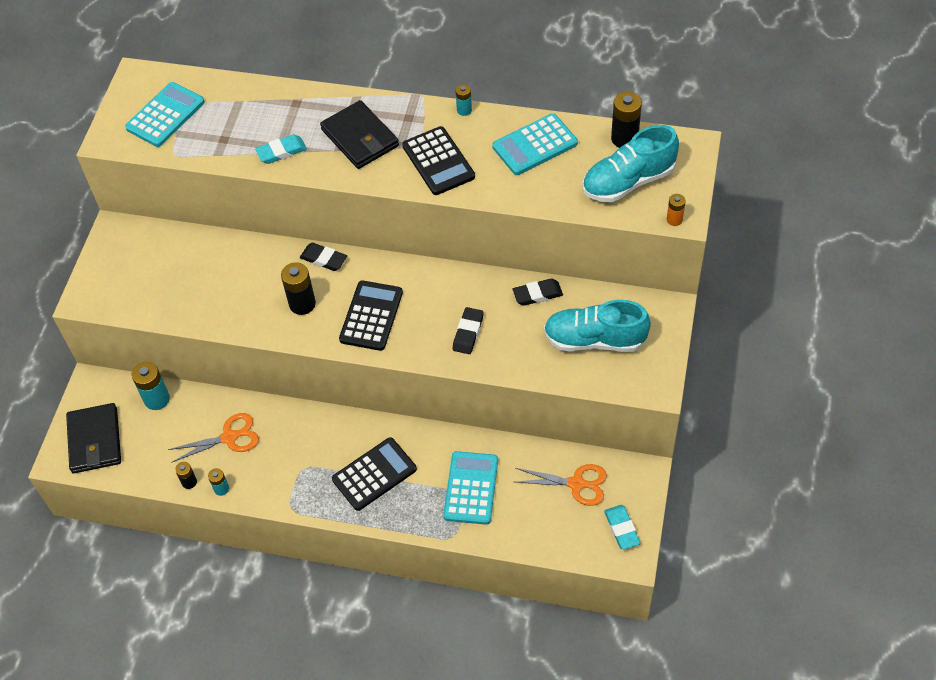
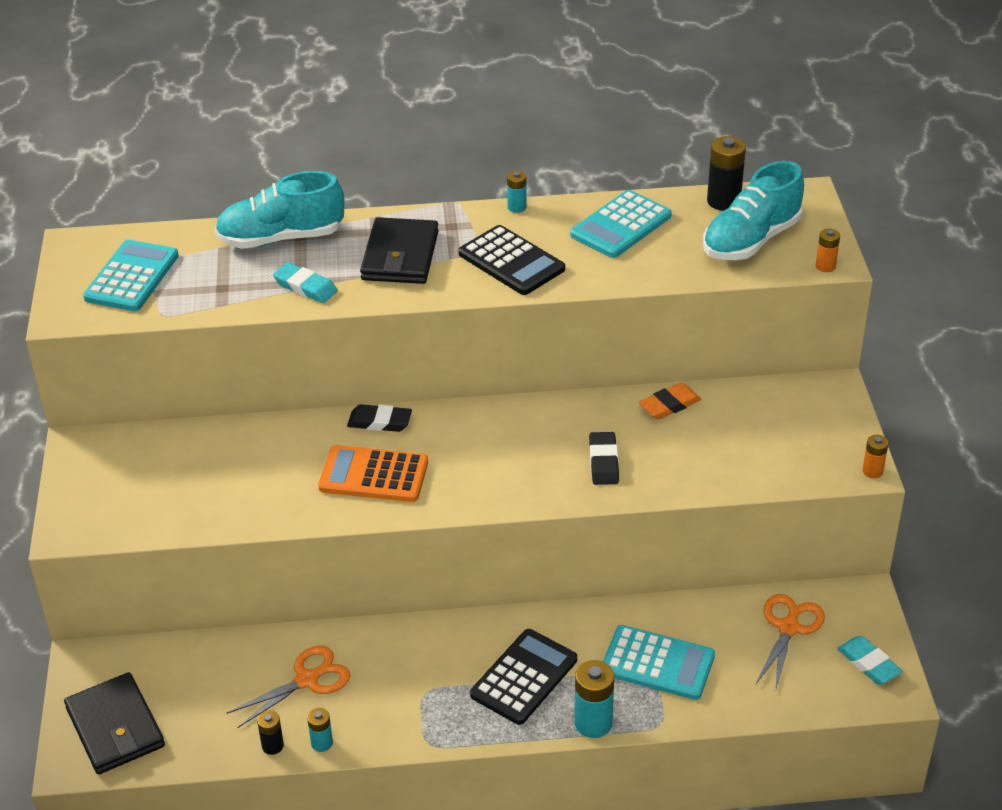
camera: 20 degrees left, 15 degrees down
turquoise battery [132,362,170,410] -> turquoise battery moved to [574,660,614,738]
turquoise eraser [255,134,307,164] -> turquoise eraser turned 75 degrees clockwise [273,262,338,303]
black battery [281,262,316,315] -> orange calculator [318,445,428,502]
black wallet [320,100,399,169] -> black wallet turned 60 degrees clockwise [360,217,439,284]
black calculator [339,280,403,351] -> none
turquoise calculator [443,451,498,525] -> turquoise calculator turned 120 degrees clockwise [603,625,715,700]
black eraser [512,278,563,306] -> orange eraser [639,383,701,420]
orange scissors [515,464,607,506] -> orange scissors turned 60 degrees counterclockwise [756,594,825,689]
turquoise shoe [544,300,651,352] -> turquoise shoe moved to [215,171,344,249]
none -> orange battery [862,435,889,478]

